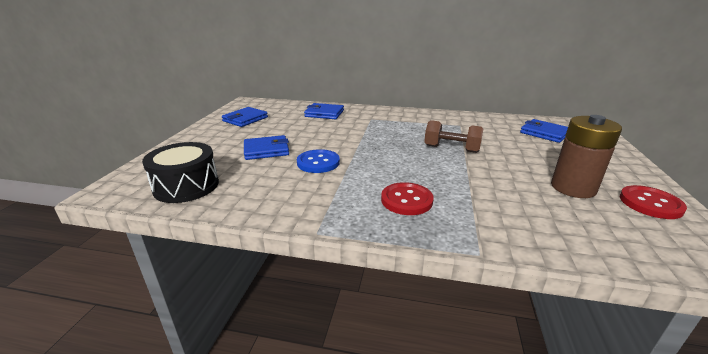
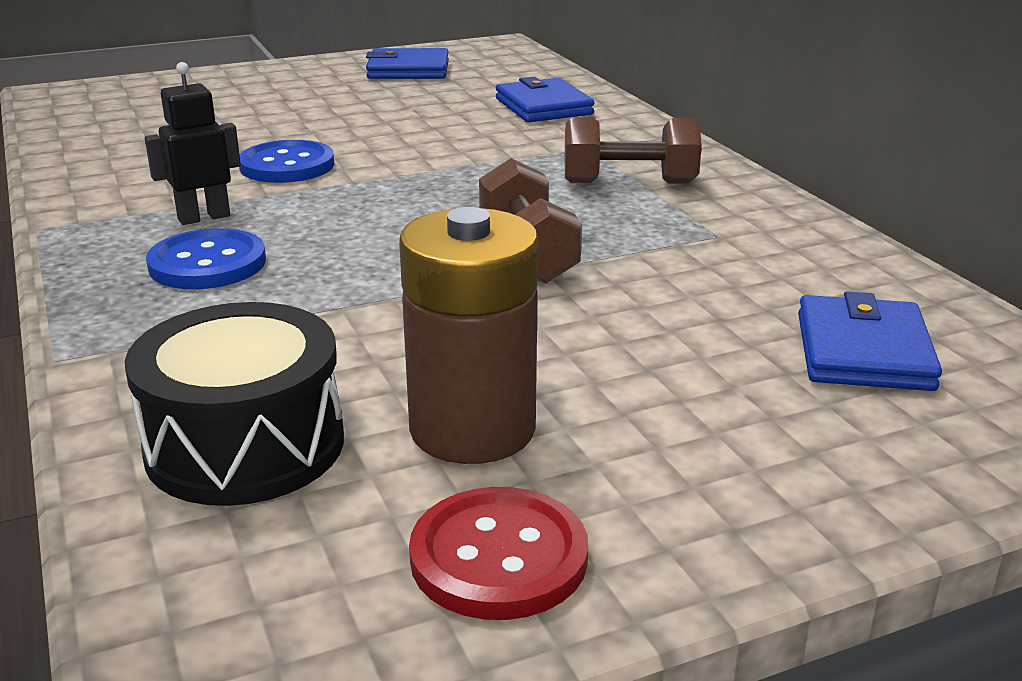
camera: 55 degrees right, 0 degrees up
black drum [142,142,219,203] -> black drum moved to [125,302,344,506]
blue wallet [244,135,289,160] -> none
red button [381,182,434,215] -> blue button [146,228,266,289]
none -> black robot [145,62,241,225]
none -> brown dumbbell [565,117,702,184]

